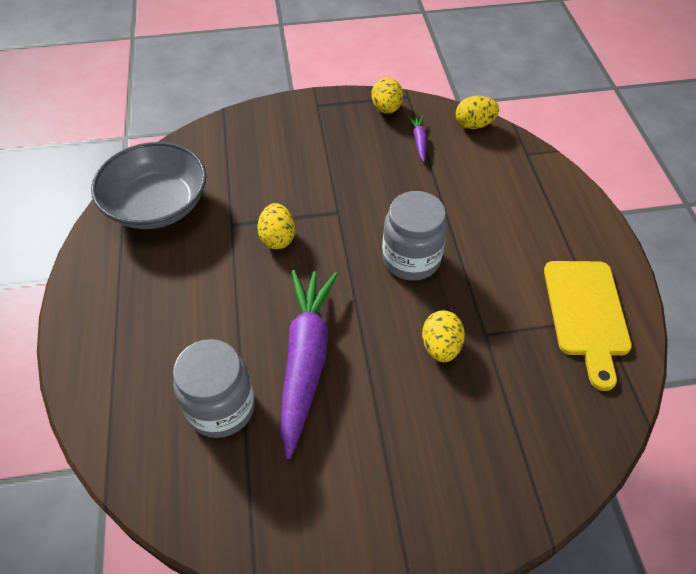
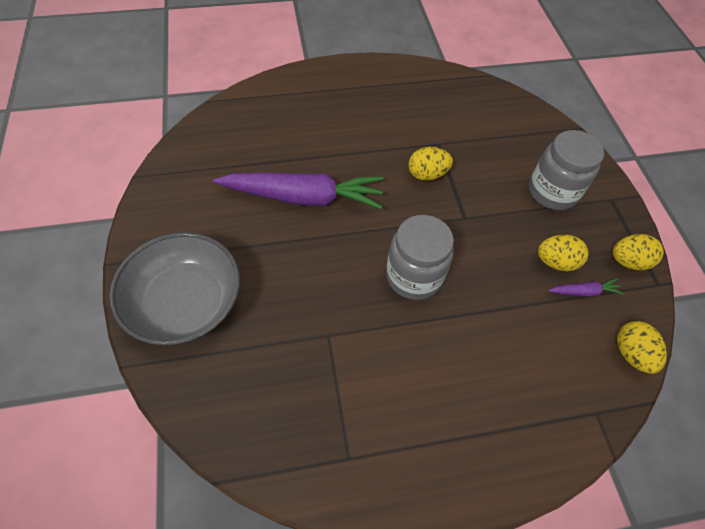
camera: 85 degrees right, 5 degrees up
grey bowl [91,142,207,229] -> grey bowl moved to [109,232,240,345]
grey jar [173,339,255,438] -> grey jar moved to [529,130,604,210]
yellow egg [422,310,465,362] -> yellow egg moved to [538,235,588,271]
yellow cutting board [544,261,632,391] -> none

